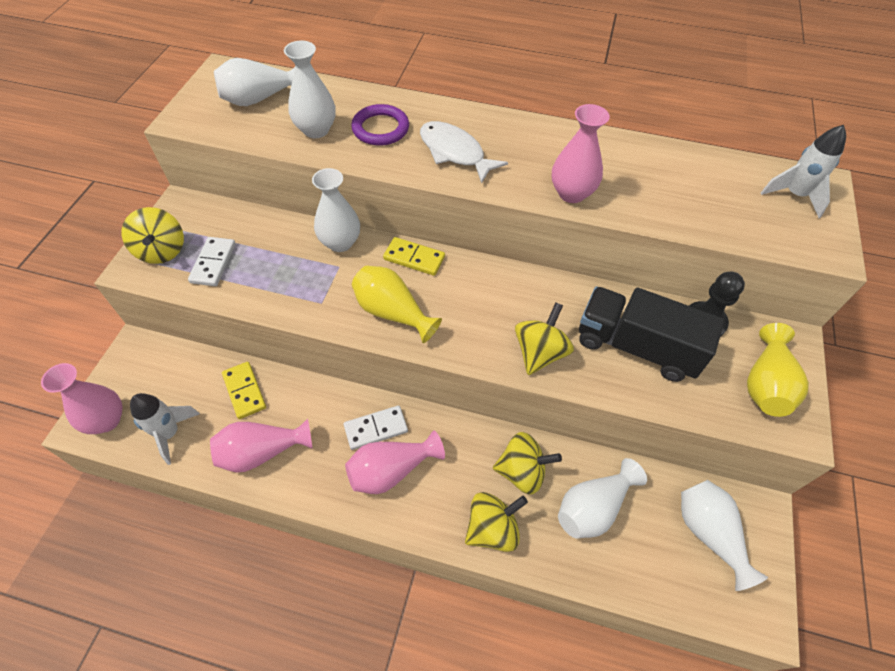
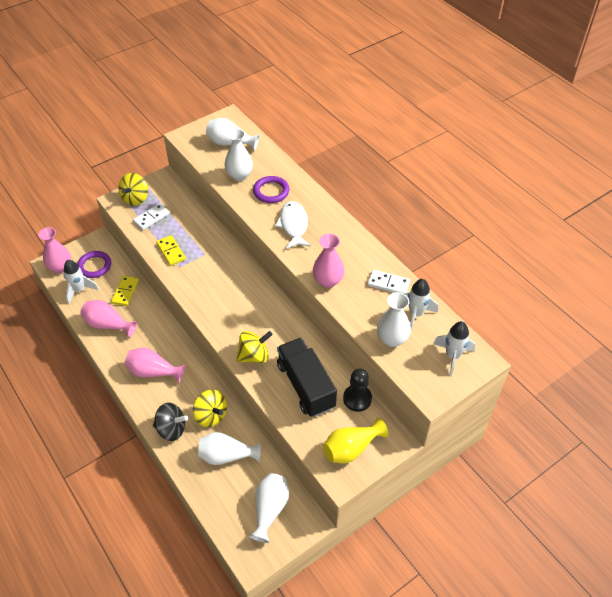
camera: 40 degrees right, 5 degrees down
white vase [312,168,360,252] -> white vase moved to [377,292,411,347]
white domino [343,406,408,450] -> white domino moved to [367,270,410,294]
yellow vase [352,266,442,343] -> none
yellow domino [383,237,445,276] -> yellow domino moved to [156,235,186,266]
yellow spinning top [465,492,528,552] -> black spinning top [153,403,188,441]
none -> purple ring [77,251,111,278]
none -> white rocket [404,279,438,330]

